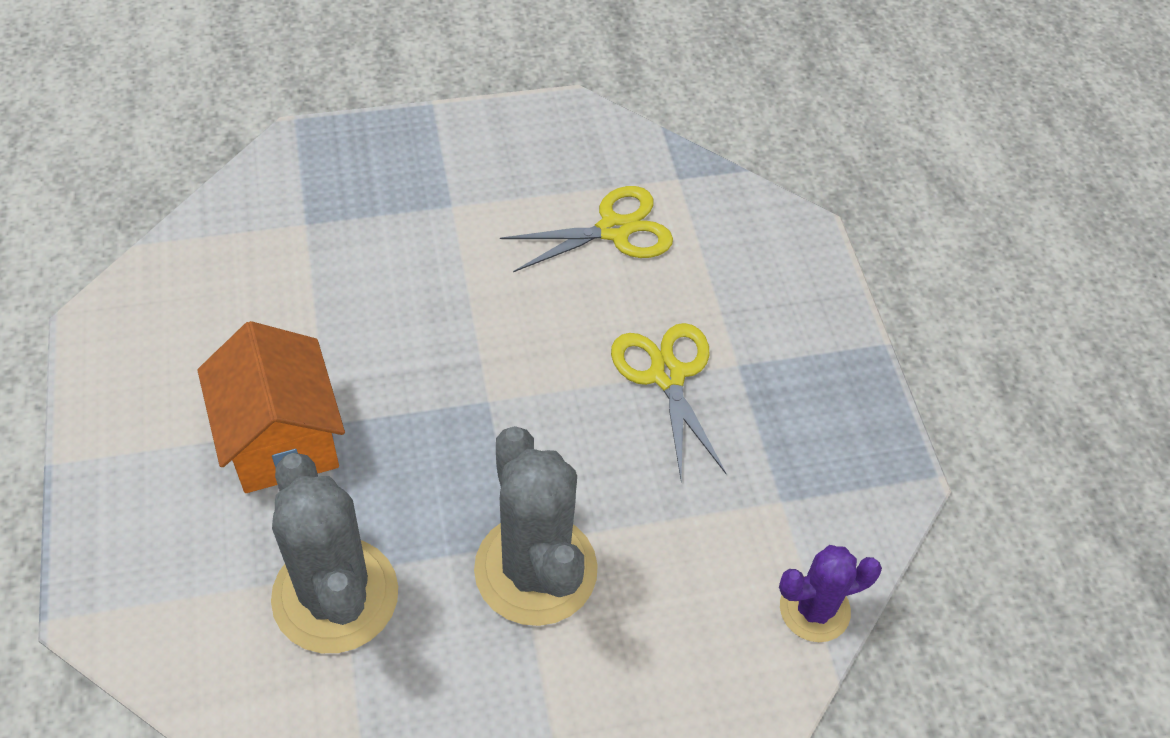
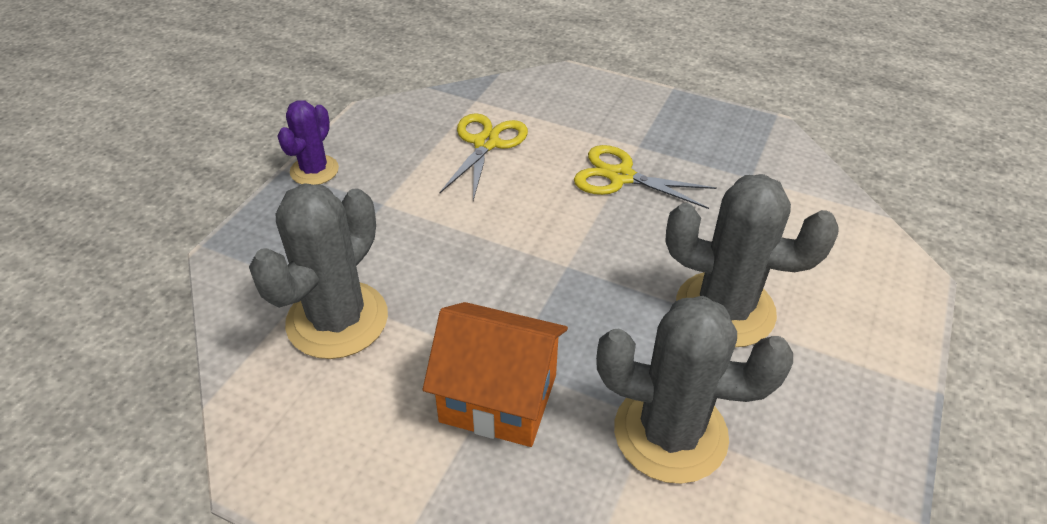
camera: 50 degrees left, 10 degrees down
purple cactus [779,545,882,642] -> purple cactus moved to [277,100,339,185]
none -> grey cactus [249,183,388,359]

